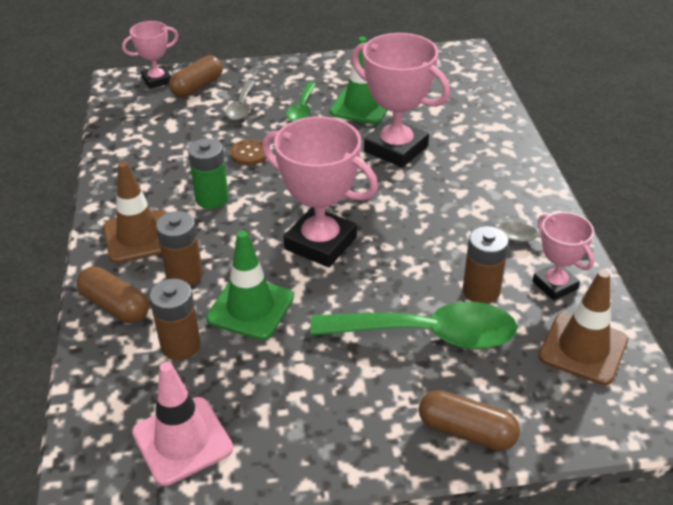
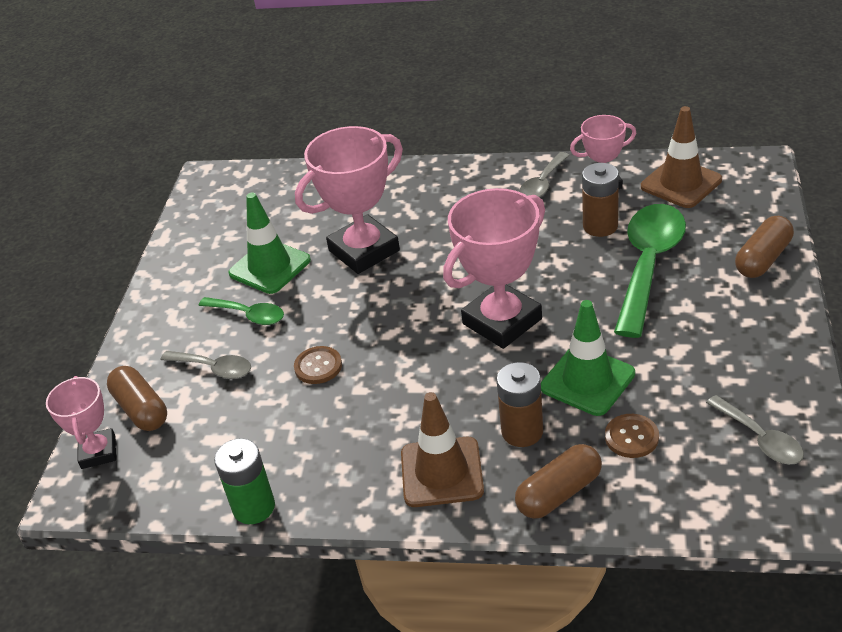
camera: 70 degrees left, 0 degrees up
pink traffic cone [132,362,233,486] -> grey spoon [706,395,804,464]
brown battery [149,279,201,360] -> brown button [605,414,659,458]
green battery [188,138,229,209] -> green battery moved to [214,438,275,524]

